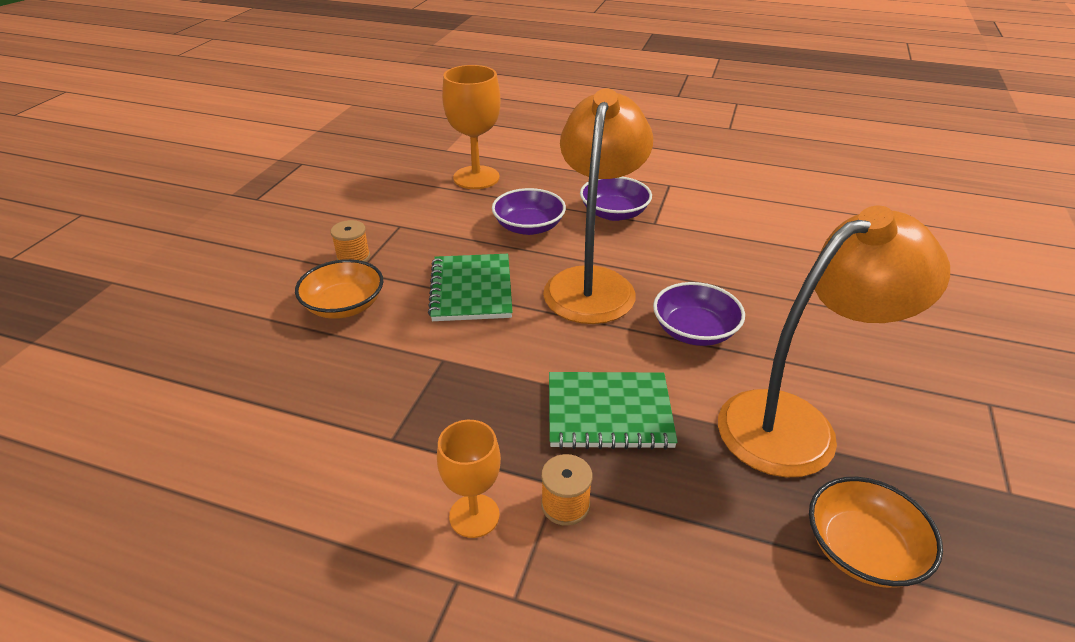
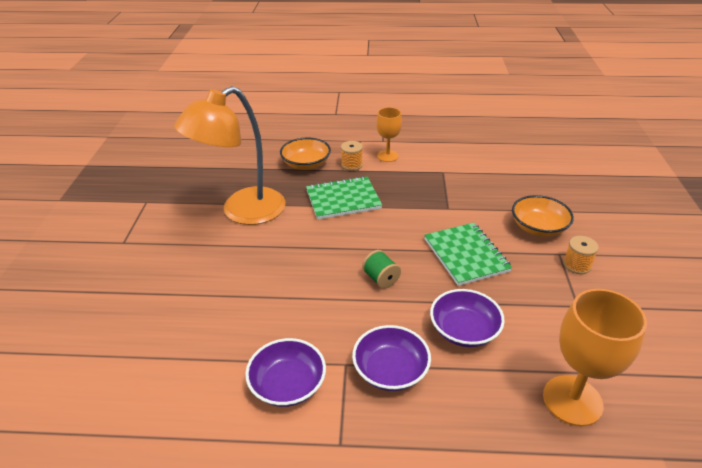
camera: 165 degrees right, 0 degrees up
orange lamp [543,89,653,324] -> green spool [362,250,401,289]
purple bowl [653,282,745,346] -> purple bowl moved to [245,338,326,407]
orange bowl [809,477,943,588] -> orange bowl moved to [280,137,331,170]

